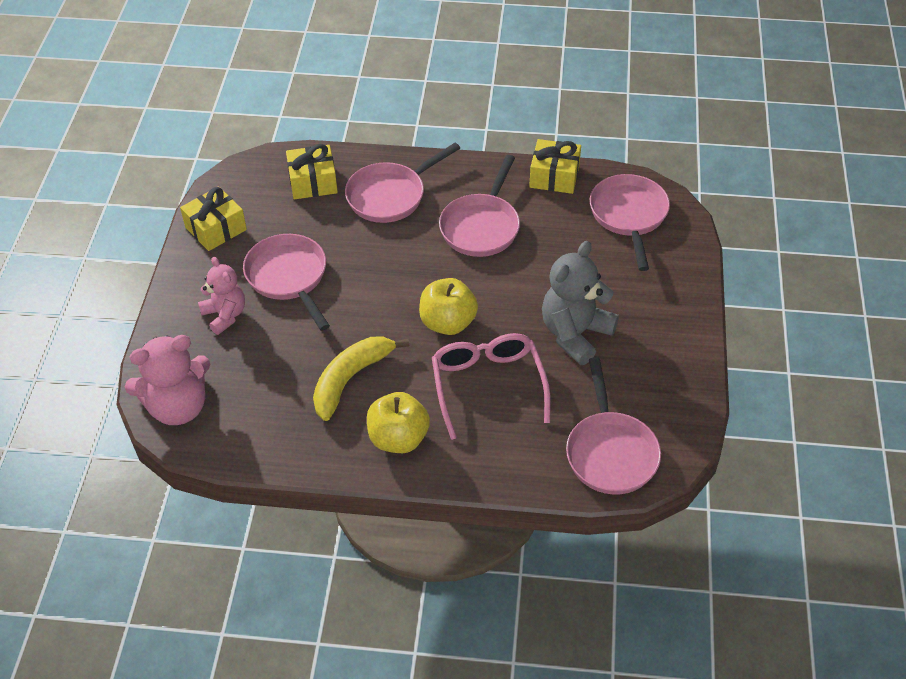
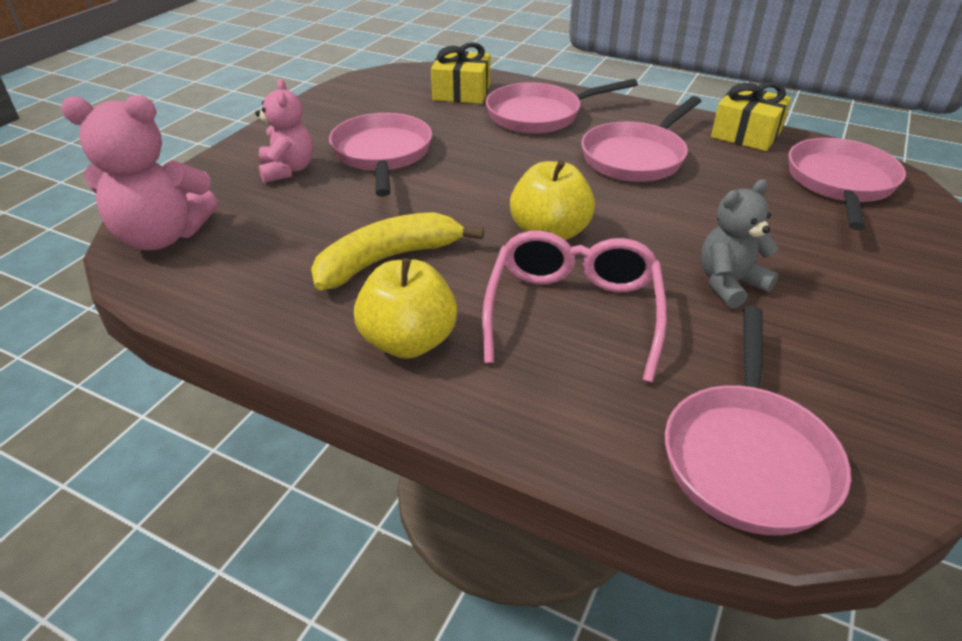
camera: 20 degrees right, 10 degrees down
yellow gift [180,186,247,251] -> none
grey teddy bear [542,241,619,365] -> grey teddy bear [701,179,779,308], size x0.65

